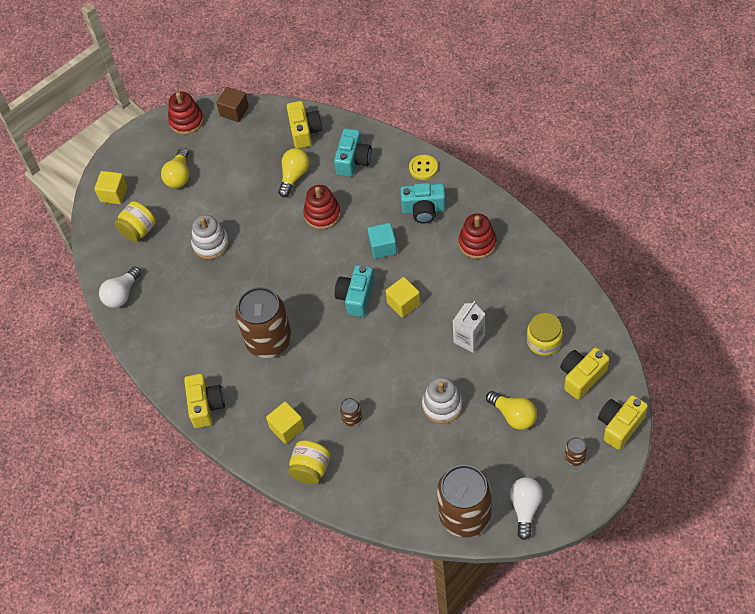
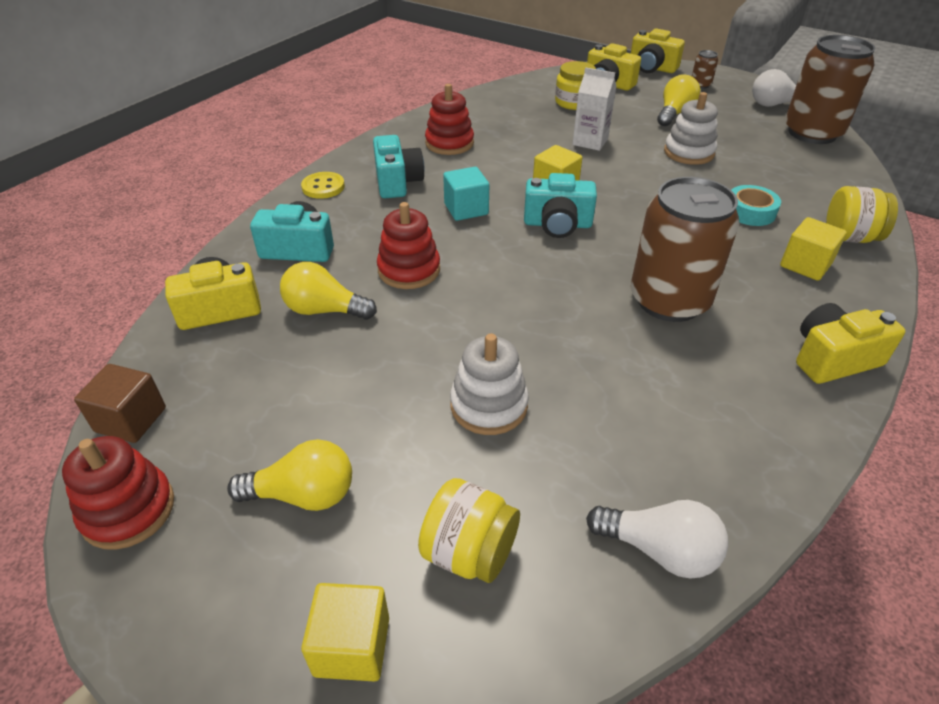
camera: 105 degrees left, 15 degrees down
brown can [340,398,362,426] -> turquoise tape [732,185,781,226]

